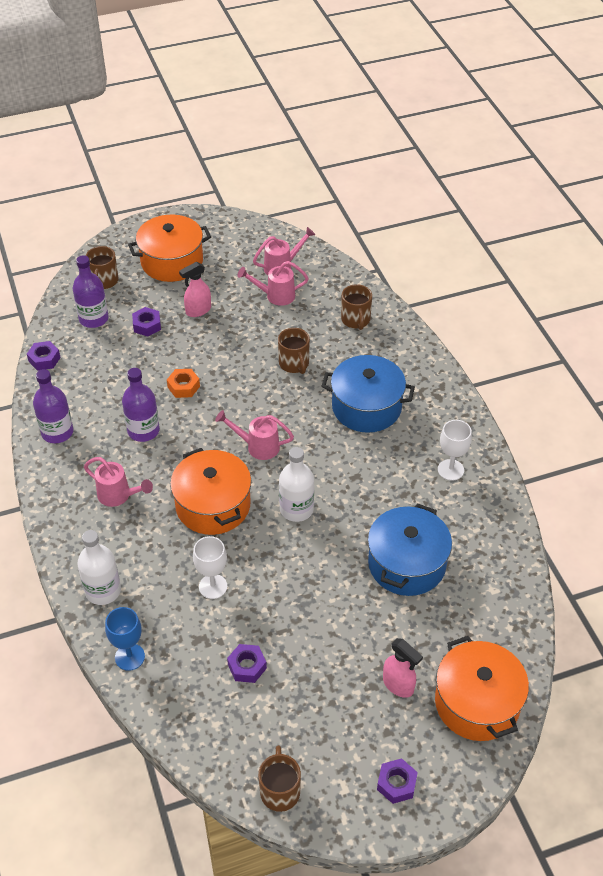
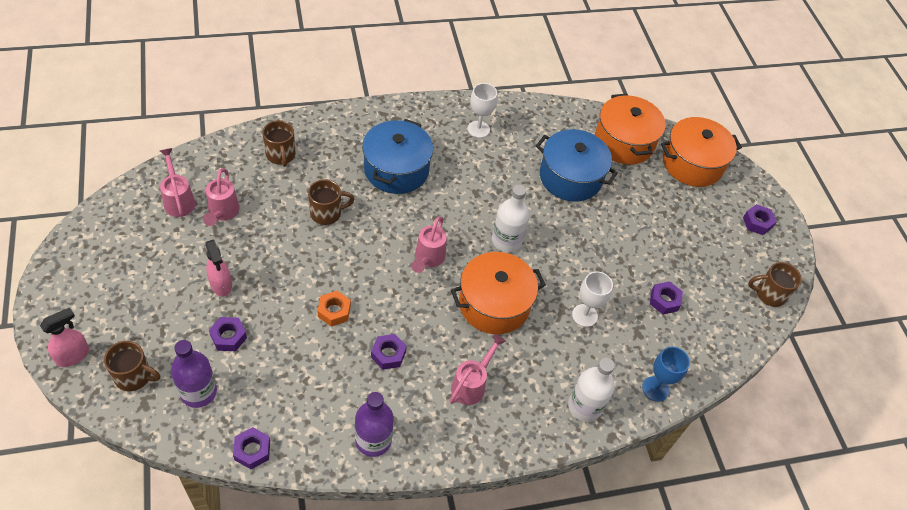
camera: 90 degrees left, 5 degrees up
purple bottle [122,368,160,442] -> purple nut [371,334,407,370]
orange pot [128,215,211,282] -> orange pot moved to [595,94,666,165]
brown mug [341,284,372,330] -> brown mug turned 75 degrees clockwise [262,120,295,167]
pink spray bottle [383,638,423,698] -> pink spray bottle moved to [40,307,89,367]

